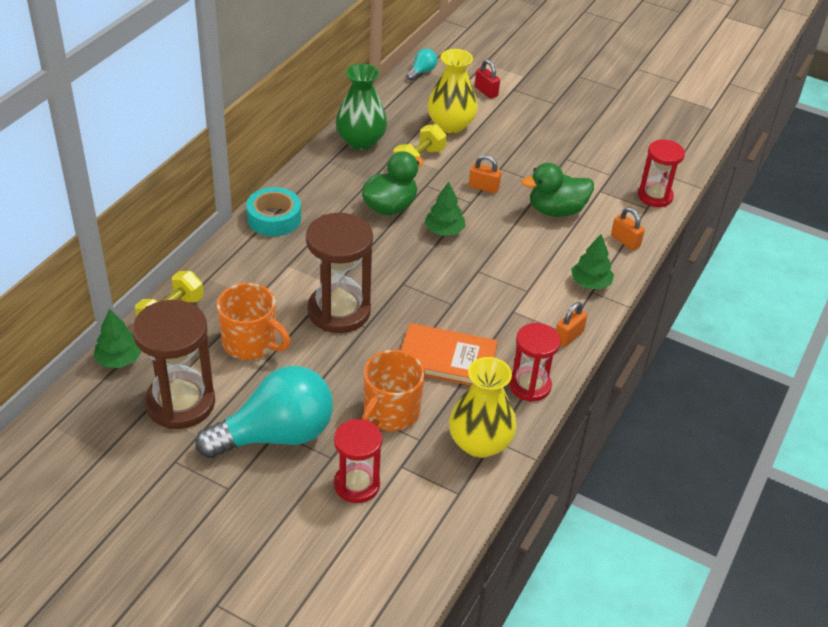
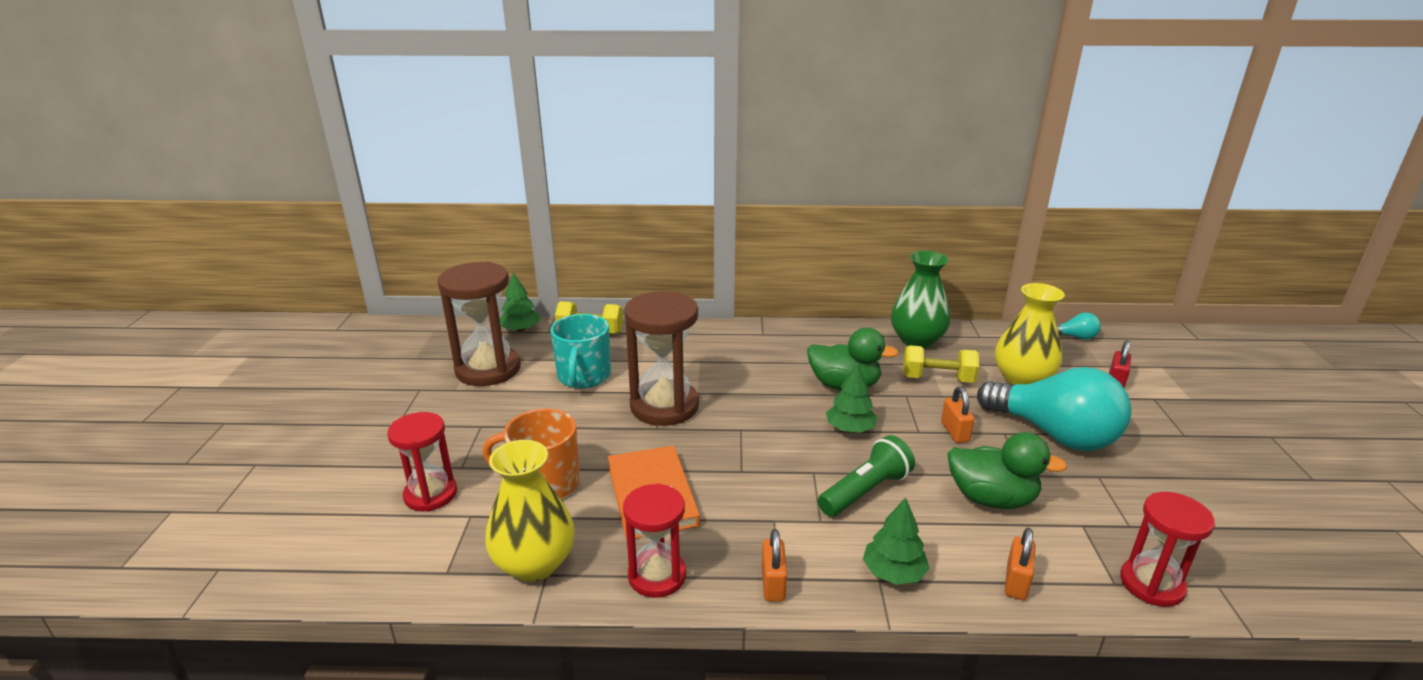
camera: 65 degrees right, 15 degrees down
turquoise light bulb [195,366,333,458] -> turquoise light bulb moved to [977,367,1132,451]
orange mug [217,283,290,360] -> turquoise mug [550,314,611,388]
turquoise tape [246,187,301,236] -> none
green duck [522,163,594,217] -> green duck turned 150 degrees clockwise [947,432,1068,509]
orange padlock [556,302,587,347] -> orange padlock turned 75 degrees clockwise [762,529,787,602]
none -> green flashlight [818,435,915,517]

